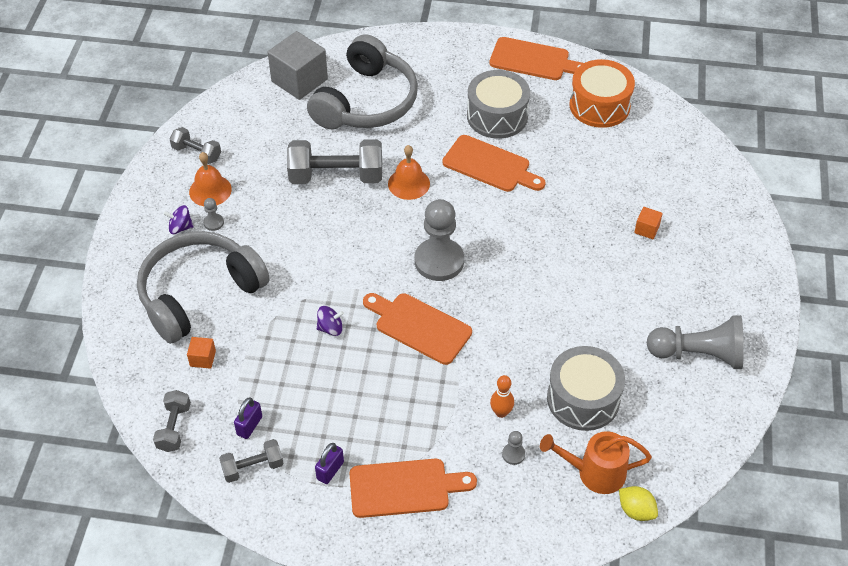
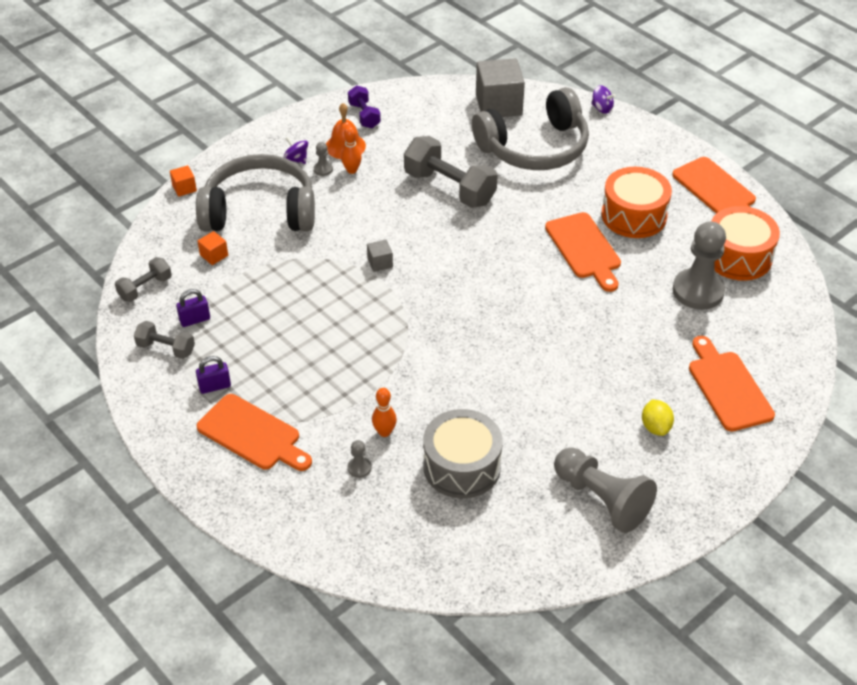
camera: 40 degrees right, 5 degrees down
grey dumbbell [170,127,221,164] -> purple dumbbell [348,85,381,128]
purple spinning top [317,306,344,336] -> purple spinning top moved to [591,85,616,114]
orange cutting board [363,293,472,365] -> orange cutting board moved to [689,336,775,432]
orange bell [388,145,430,200] -> none
grey pawn [415,199,464,281] -> grey pawn moved to [673,221,726,310]
grey drum [467,70,530,139] -> orange drum [601,167,672,238]
orange watering can [540,431,652,494] -> none
yellow lemon [619,486,658,521] -> yellow lemon moved to [642,400,674,436]
orange cube [634,207,663,239] -> orange cube moved to [170,165,197,197]
none -> orange bowling pin [341,126,362,174]
none -> grey cube [367,240,393,272]

